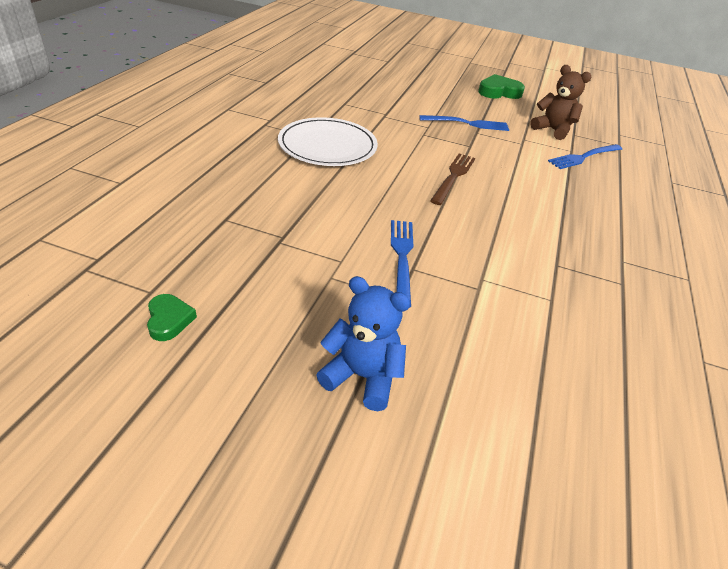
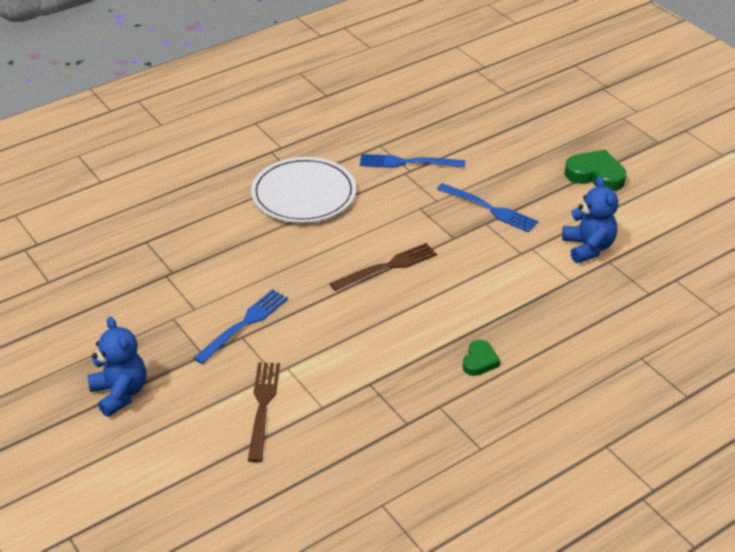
camera: 40 degrees right, 0 degrees up
green heart [147,294,197,341] -> green heart moved to [462,340,500,376]
brown teddy bear [530,65,591,140] -> blue teddy bear [562,176,618,263]
blue fork [548,144,622,169] -> blue fork moved to [360,154,465,168]
none -> brown fork [248,362,280,462]

